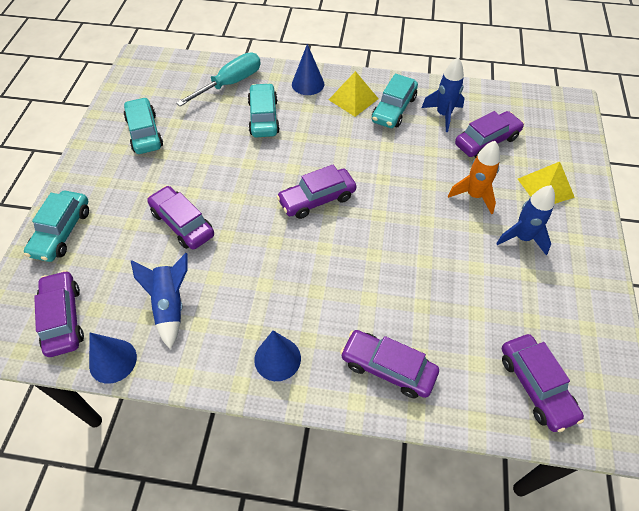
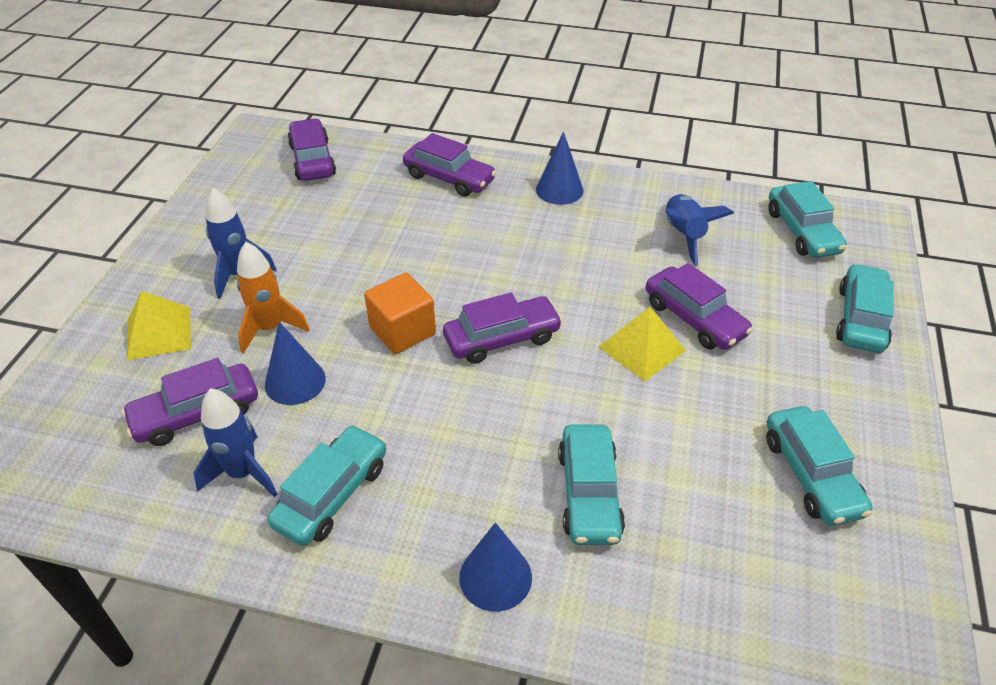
camera: 175 degrees left, 10 degrees down
purple car [34,270,84,357] -> turquoise car [768,181,847,258]
blue cone [89,333,137,384] -> blue cone moved to [265,322,326,405]
turquoise screwdriver [176,52,261,106] -> none
yellow pyramid [329,71,379,117] -> yellow pyramid moved to [599,307,686,381]
none -> orange cube [364,273,436,354]

